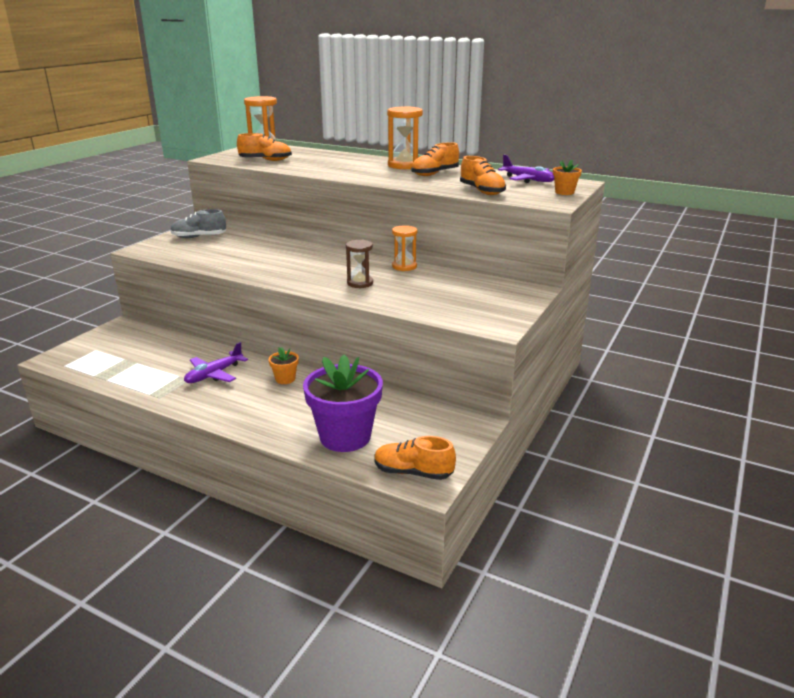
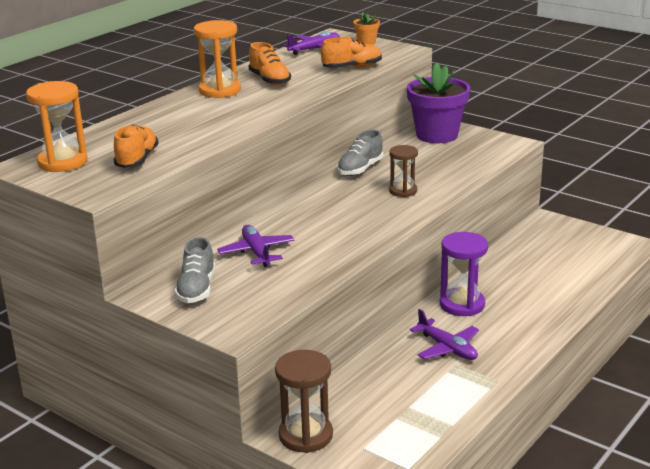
camera: 80 degrees left, 0 degrees up
orange flower pot [269,347,299,384] -> purple hourglass [440,232,488,316]
purple flower pot [303,355,383,452] -> purple flower pot moved to [407,62,470,143]
orange shoe [374,436,456,480] -> none
orange hourglass [392,225,417,271] -> grey shoe [337,130,383,176]
none -> purple plane [217,225,295,267]
none -> brown hourglass [275,350,333,453]

